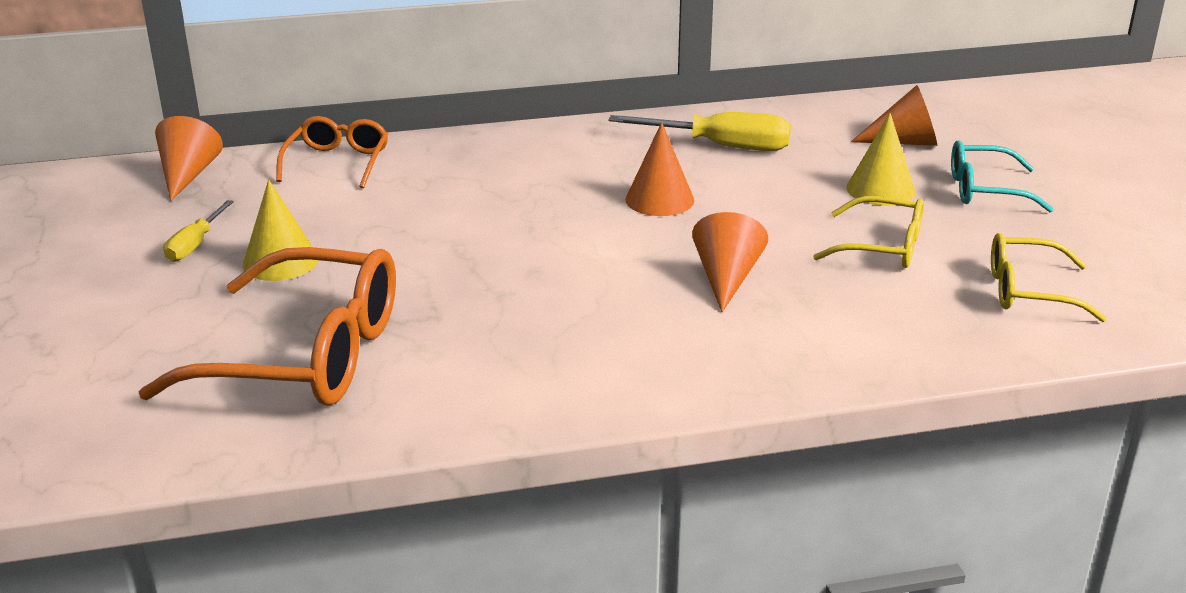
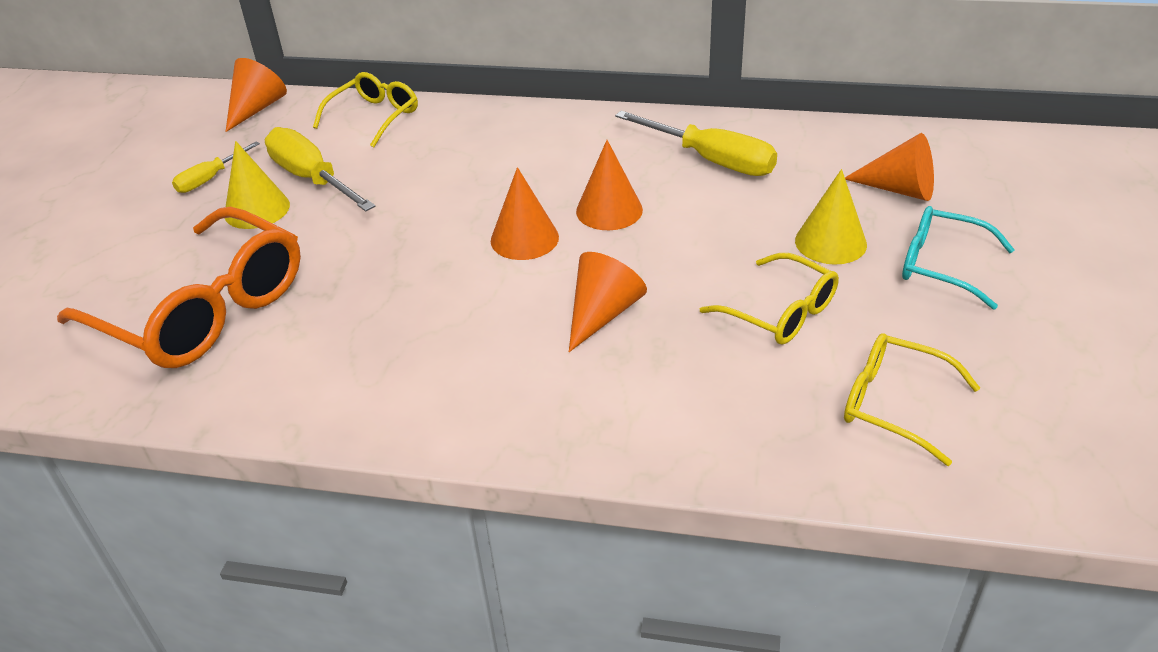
camera: 25 degrees right, 10 degrees up
orange glasses [276,116,388,188] -> yellow glasses [313,72,418,148]
none -> yellow screwdriver [265,127,376,212]
none -> orange cone [491,167,559,260]

